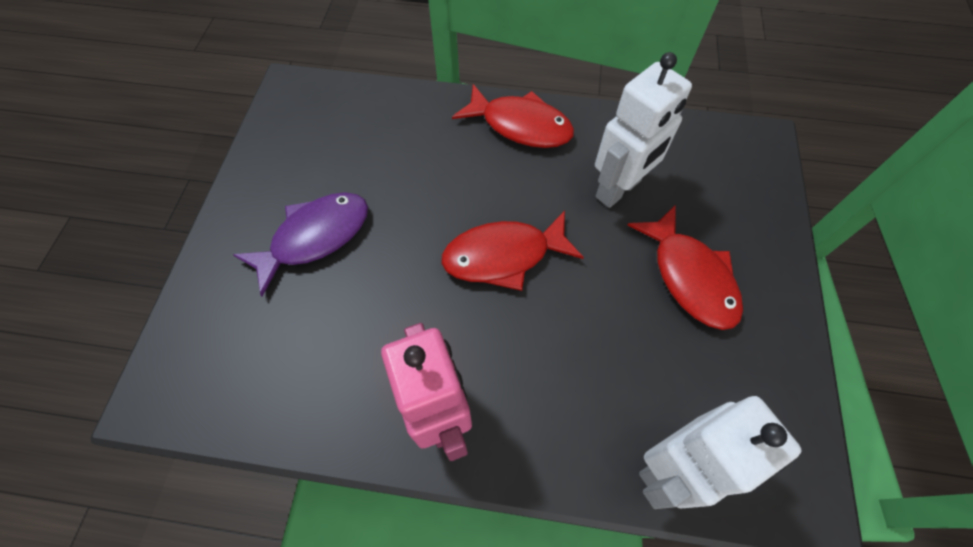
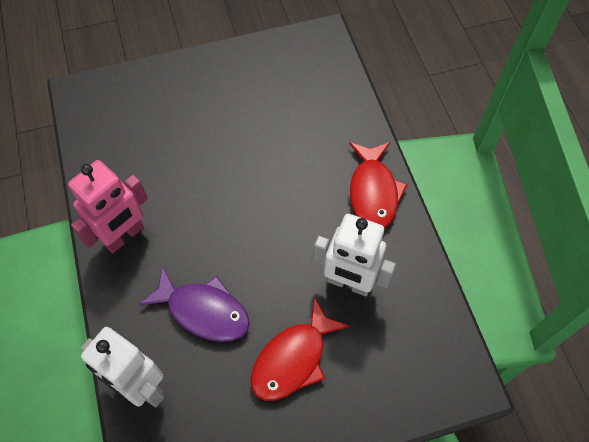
camera: 65 degrees right, 0 degrees up
purple fish [233,192,368,296] -> purple fish moved to [139,266,250,342]
red fish [441,211,584,291] -> none

